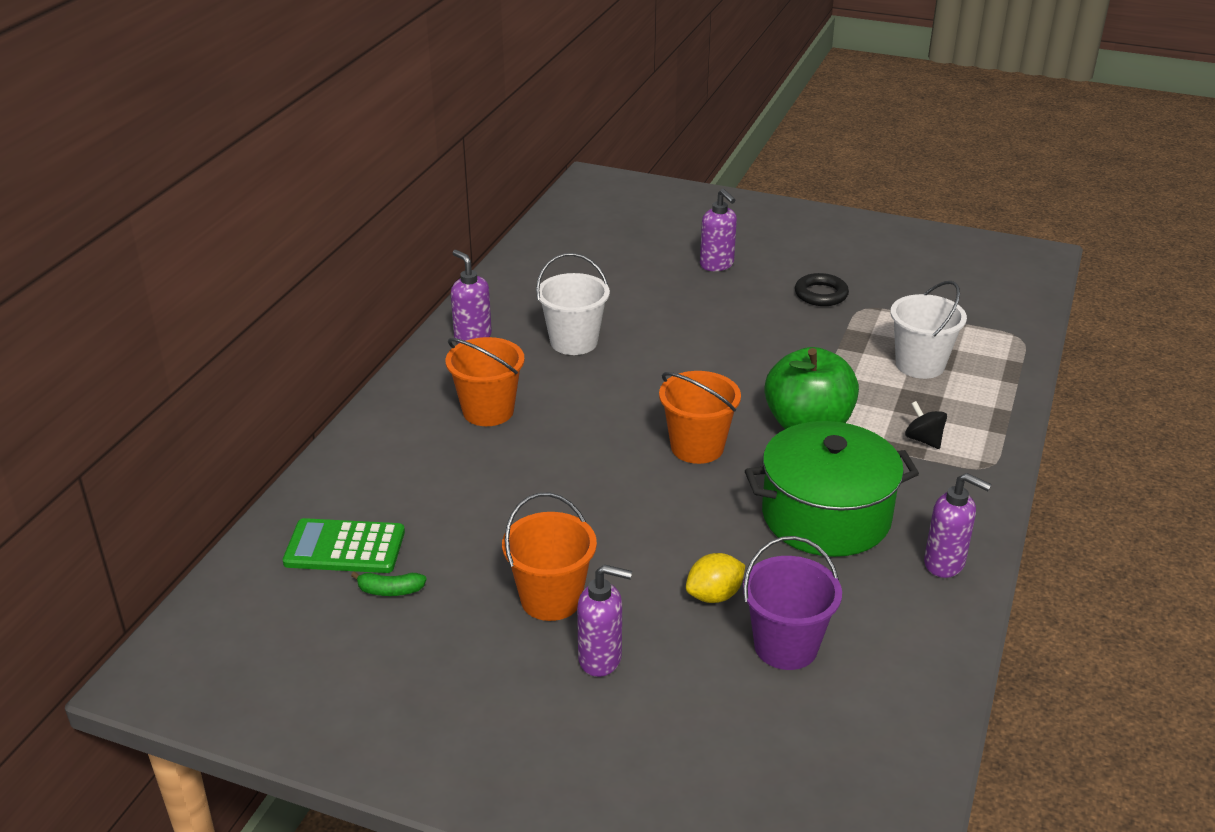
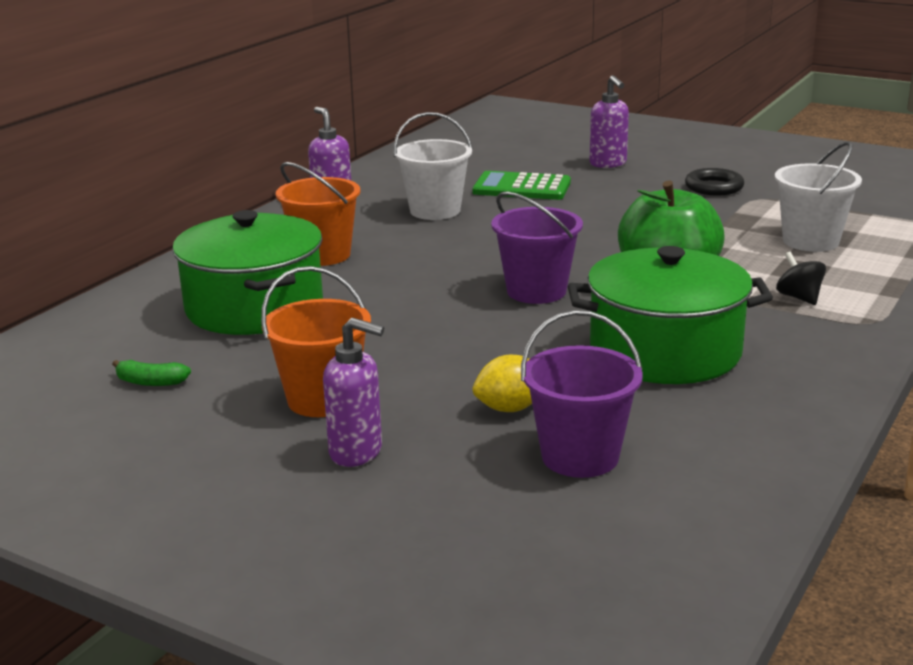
camera: 10 degrees right, 10 degrees down
green calculator [283,518,405,573] -> green calculator moved to [472,171,571,200]
orange bucket [659,371,741,464] -> purple bucket [491,192,583,304]
purple soap dispenser [924,473,992,578] -> none
none -> green pot [172,210,323,335]

